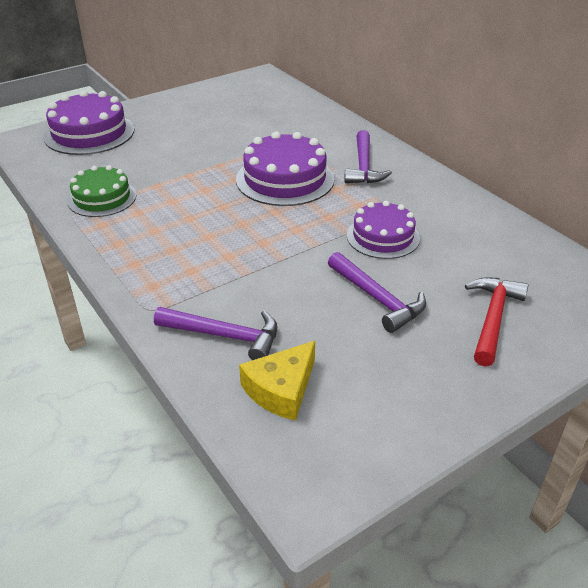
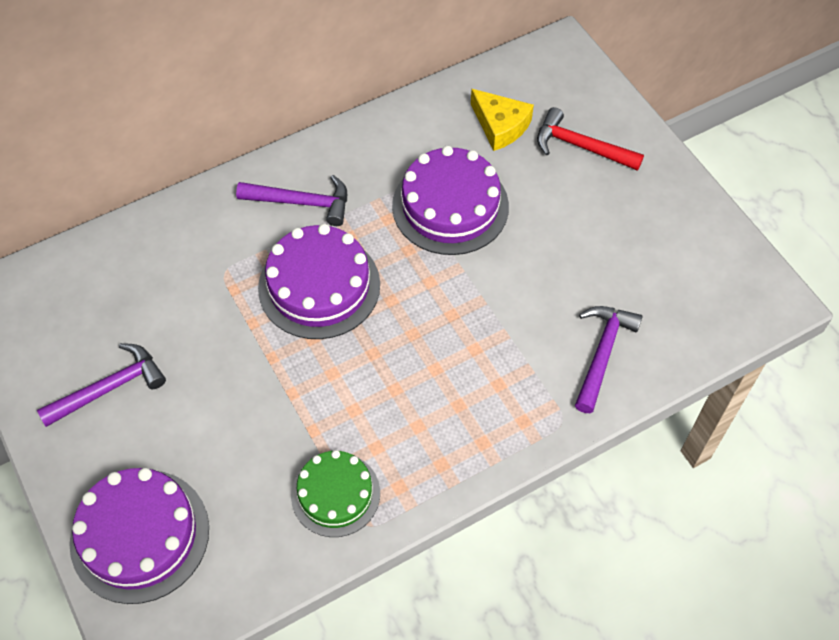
camera: 85 degrees left, 20 degrees up
yellow cheese [239,341,315,421] -> yellow cheese moved to [471,89,534,151]
purple hammer [328,252,426,333] -> purple hammer moved to [37,343,166,427]
purple cake [347,201,420,259] -> purple cake [392,146,509,255], size x1.52

